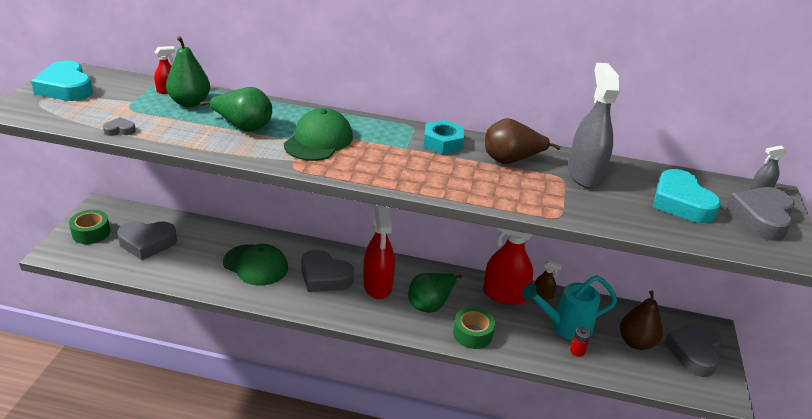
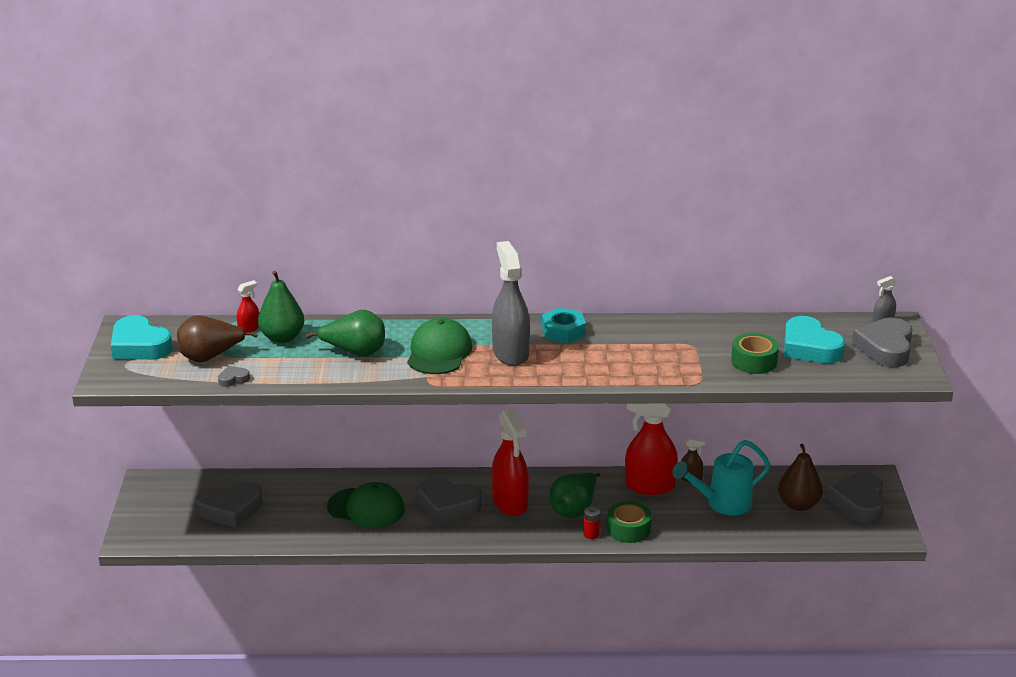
camera: 10 degrees left, 5 degrees down
green tape [69,210,110,244] -> green tape moved to [731,333,779,374]
brown pear [485,118,561,164] -> brown pear moved to [177,315,258,362]
grey spray bottle [568,63,620,188] -> grey spray bottle moved to [492,241,530,366]
red battery [570,327,591,357] -> red battery moved to [583,506,600,539]

